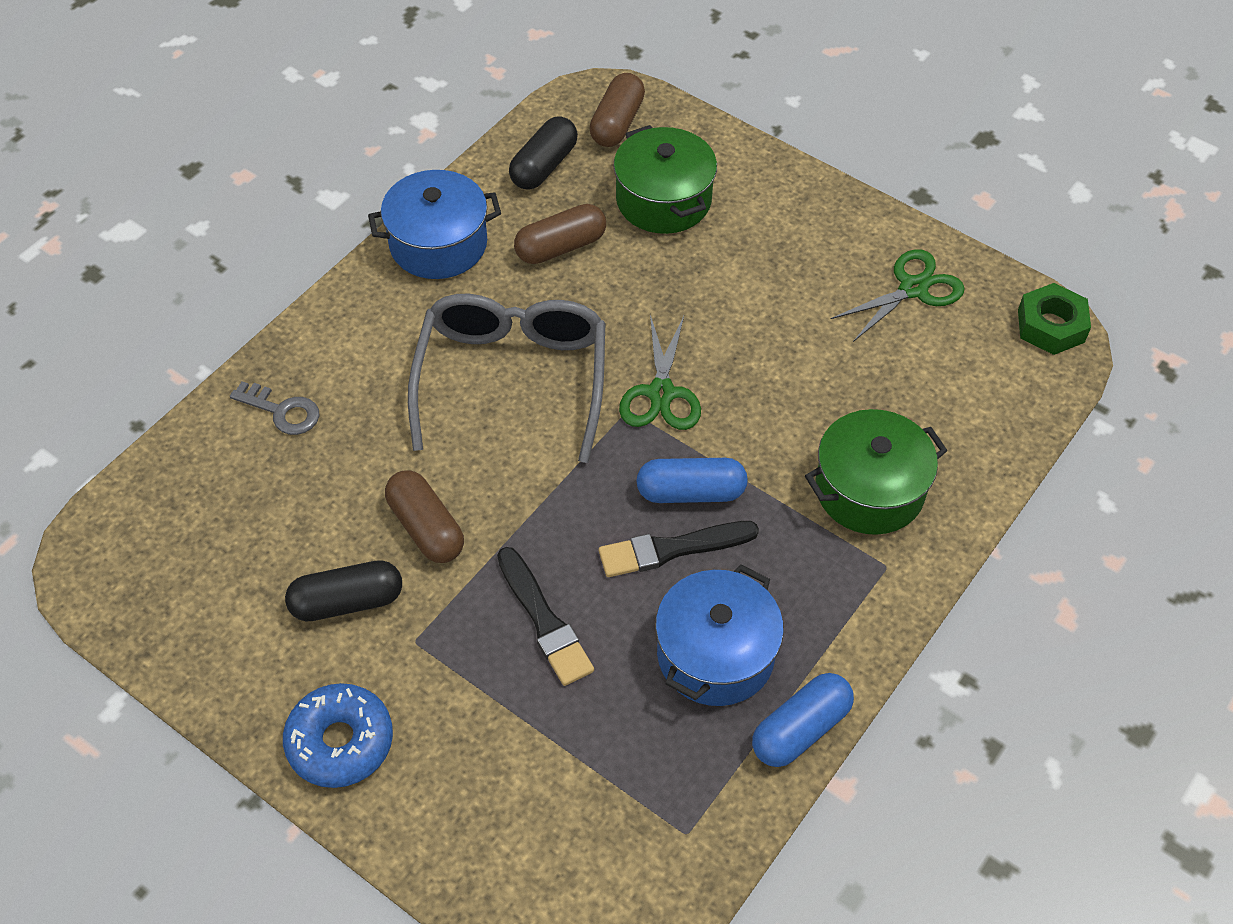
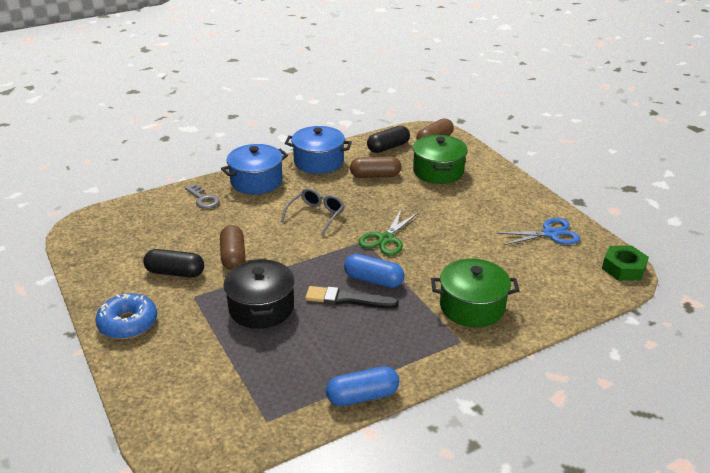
camera: 25 degrees right, 20 degrees down
grey glasses [408,294,605,463] -> grey glasses [281,188,345,236], size x0.54
black brush [497,547,594,686] -> black pot [223,258,295,329]
blue pot [655,564,784,706] -> blue pot moved to [221,144,288,194]
green scissors [831,249,965,342] -> blue scissors [495,218,580,246]

